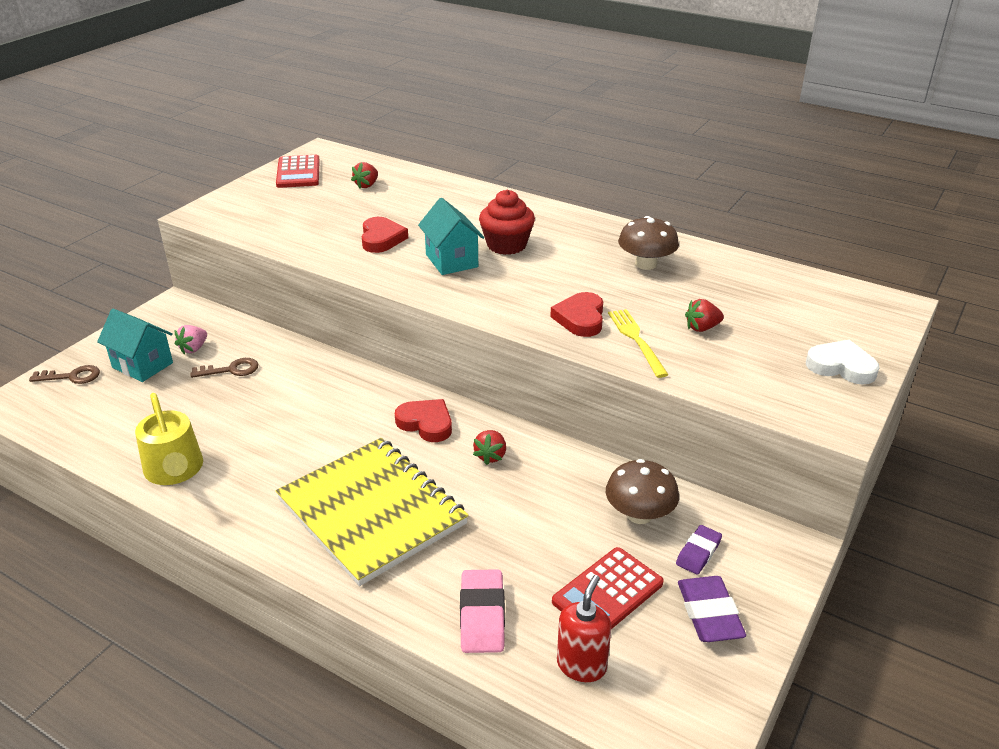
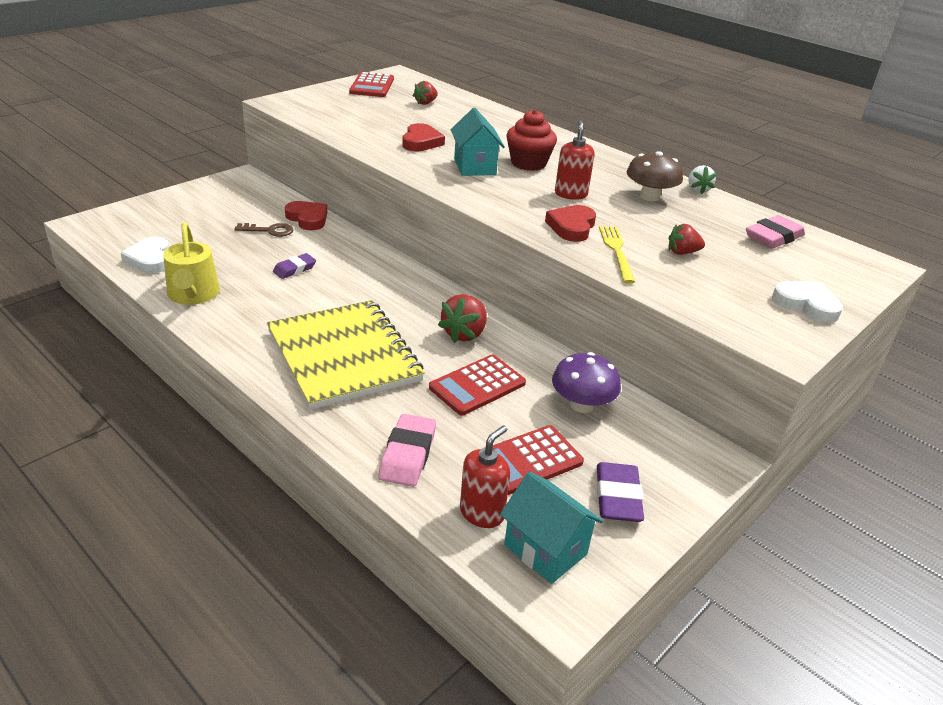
camera: 10 degrees right, 0 degrees up
brown key [29,365,100,384] -> none
turquoise house [97,309,173,382] -> turquoise house moved to [500,471,603,584]
pink strawberry [175,325,207,354] -> none
red heart [395,399,452,442] -> red heart moved to [285,201,327,230]
red strawberry [473,430,506,465] -> red strawberry [438,294,487,343], size x1.55
brown mushroom [606,459,679,524] -> purple mushroom [552,352,621,413]
purple eraser [676,525,722,575] -> purple eraser moved to [273,253,316,279]
none -> white heart [121,237,169,273]
none -> red calculator [429,355,526,416]
none -> red soap dispenser [555,120,595,200]
none -> white strawberry [688,165,717,194]
none -> pink eraser [746,215,805,248]

